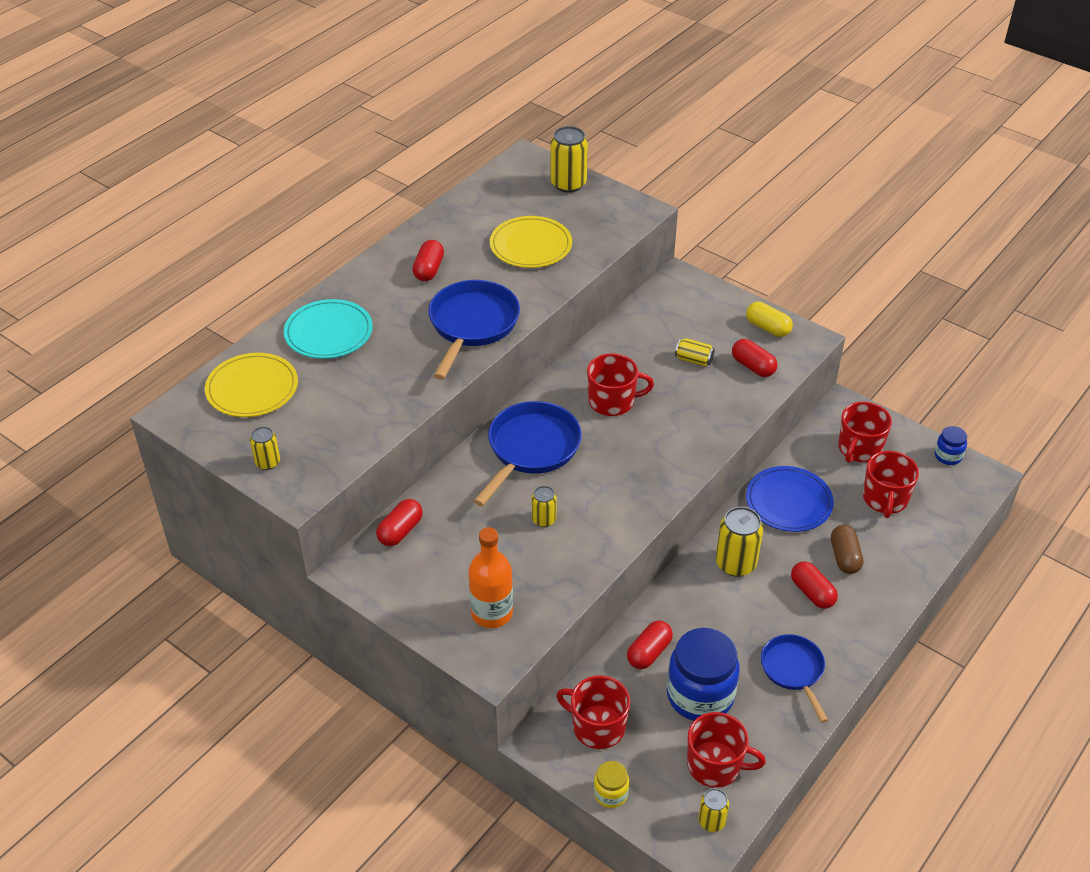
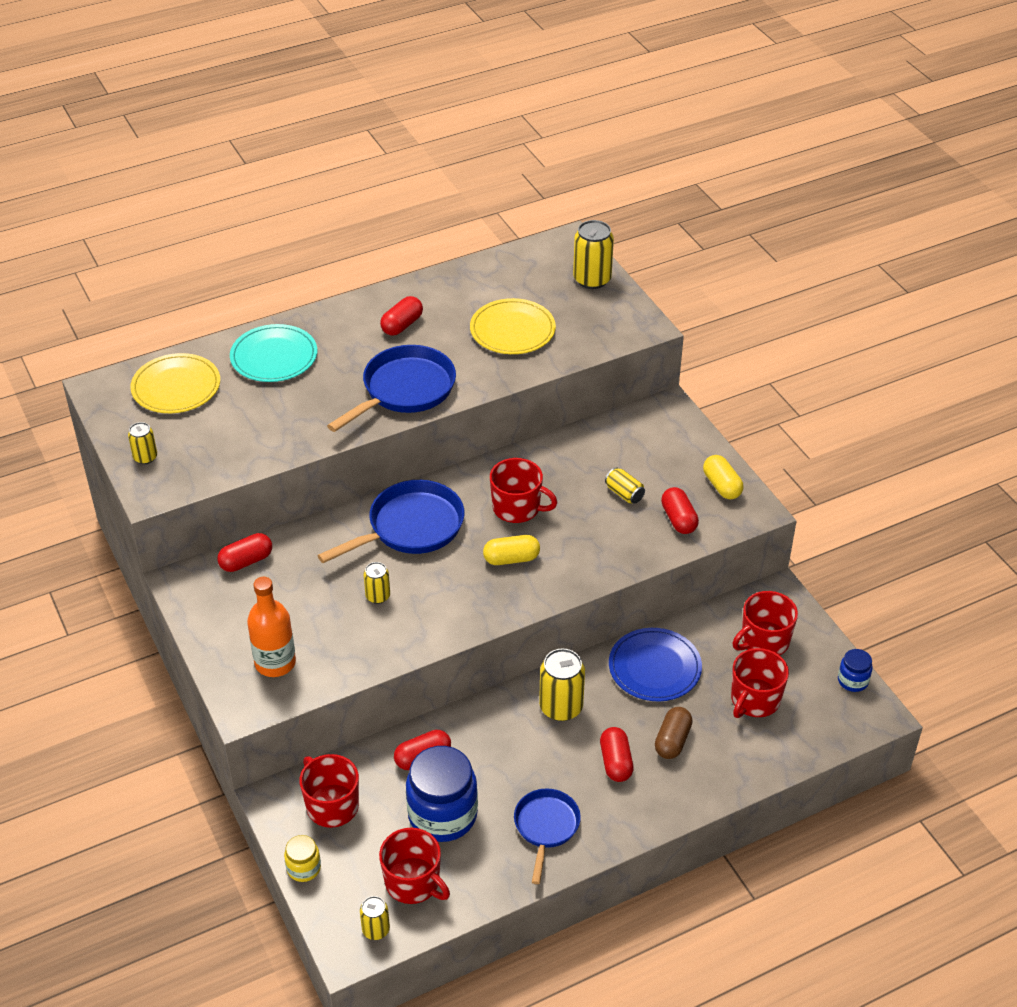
camera: 25 degrees right, 0 degrees up
none -> yellow capsule [483,535,540,565]

